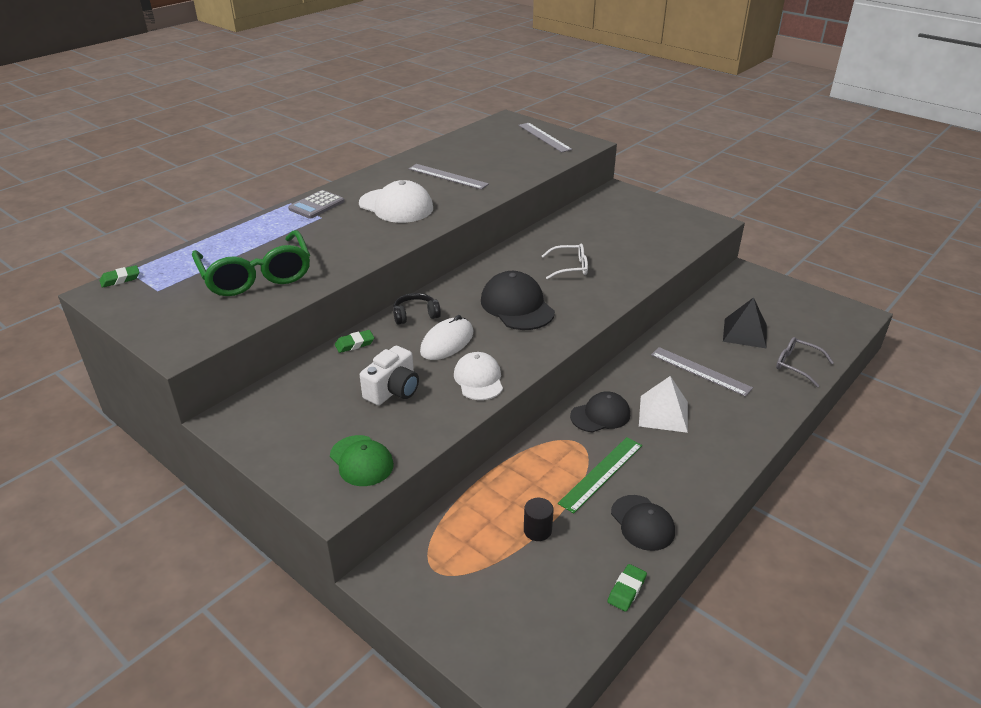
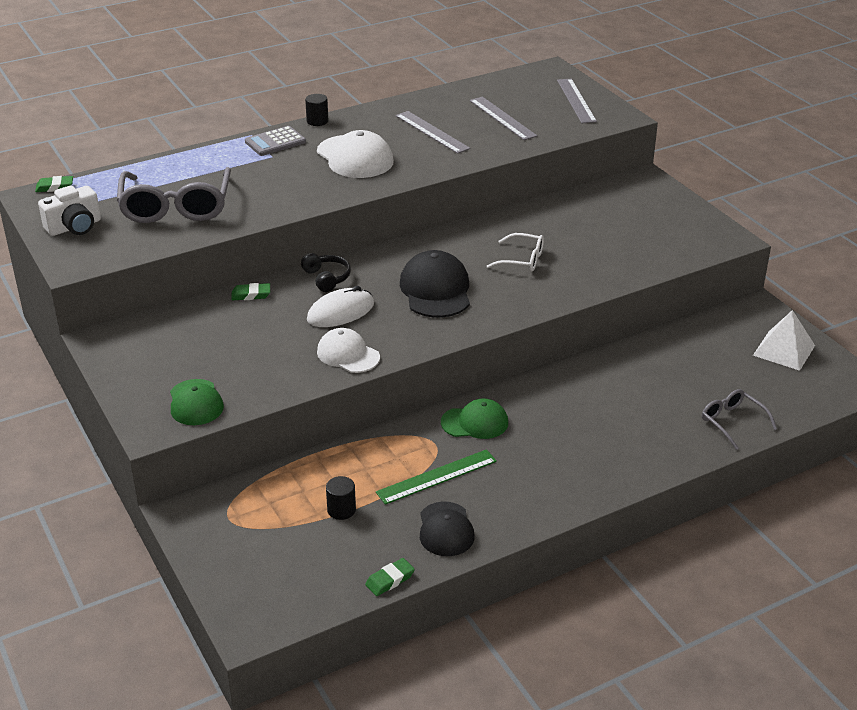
camera: 20 degrees right, 0 degrees up
green glasses [192,230,310,296] -> grey glasses [117,167,231,223]
white camera [360,346,419,405] -> white camera moved to [38,185,101,236]
black headphones [393,293,441,325] -> black headphones turned 60 degrees clockwise [301,253,351,292]
white cap [454,352,503,400] -> white cap turned 60 degrees counterclockwise [317,328,380,373]
black cap [570,391,630,432] -> green cap [441,398,508,439]
white pyramid [639,376,688,433] -> white pyramid moved to [753,310,815,371]
grey ruler [651,347,753,397] -> grey ruler moved to [470,97,537,140]
black pyramid [723,297,767,349] -> none
none -> black cylinder [305,94,328,126]

